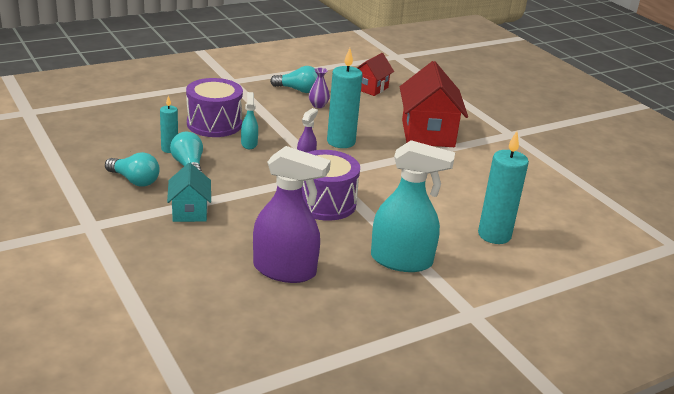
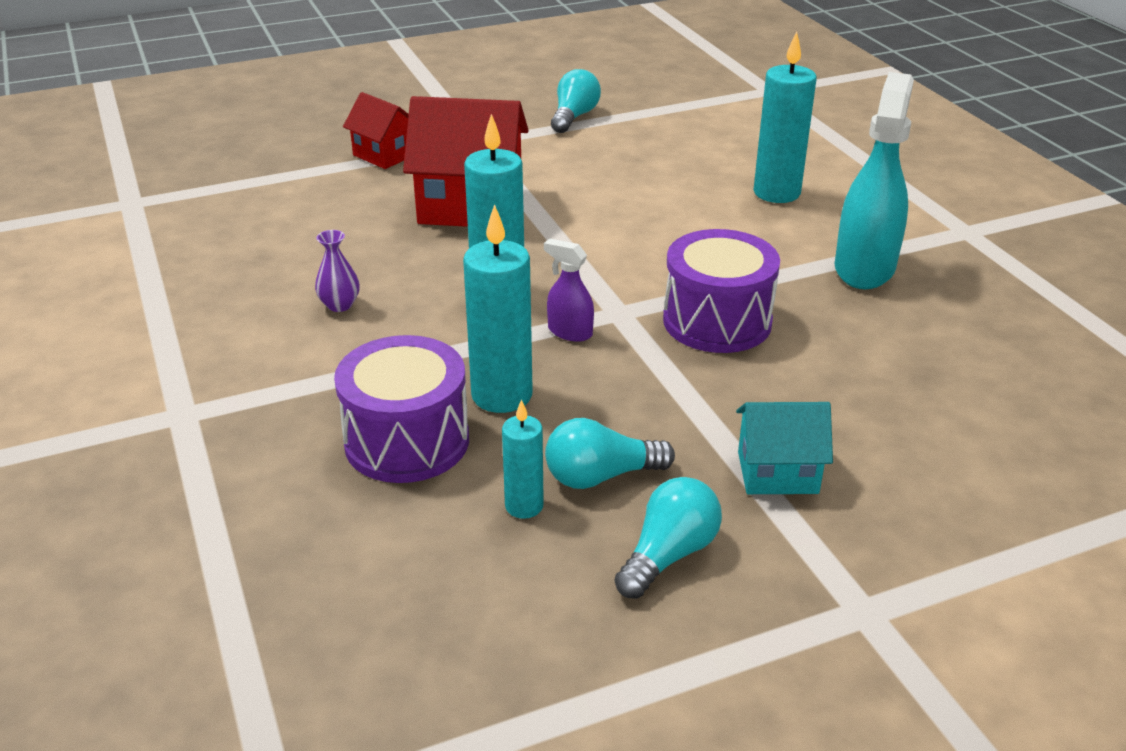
camera: 80 degrees left, 5 degrees up
turquoise spray bottle [241,92,258,149] -> turquoise candle [463,204,533,413]
purple spray bottle [253,146,331,283] -> none
turquoise light bulb [270,66,318,93] -> turquoise light bulb moved to [551,69,601,133]
red house [357,53,394,96] -> red house moved to [343,92,409,169]

